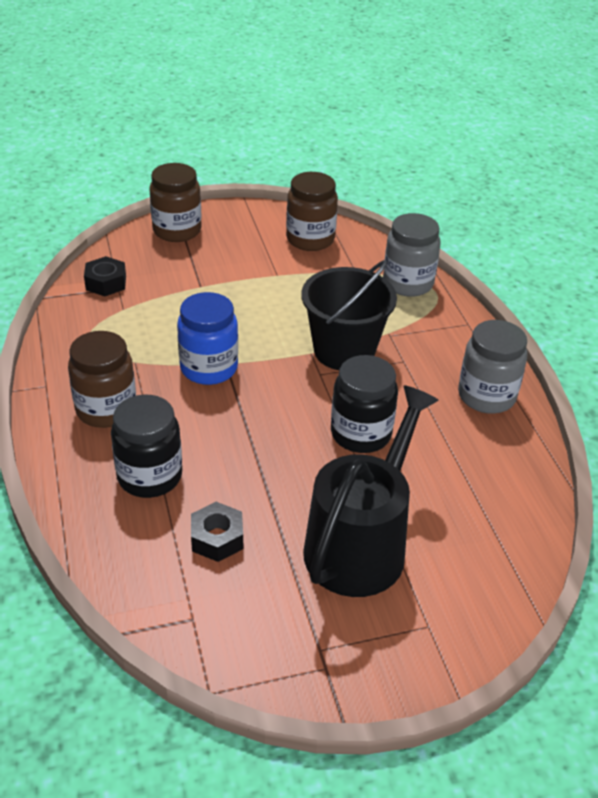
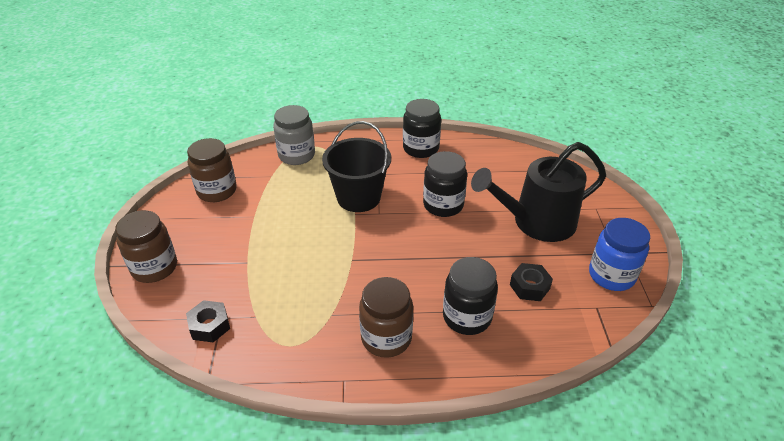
camera: 75 degrees left, 0 degrees up
blue jar [177,292,238,385] -> blue jar moved to [589,218,650,291]
black watering can [303,385,439,597] -> black watering can turned 60 degrees counterclockwise [471,142,606,242]
grey jar [458,320,527,414] -> black jar [403,99,441,158]

